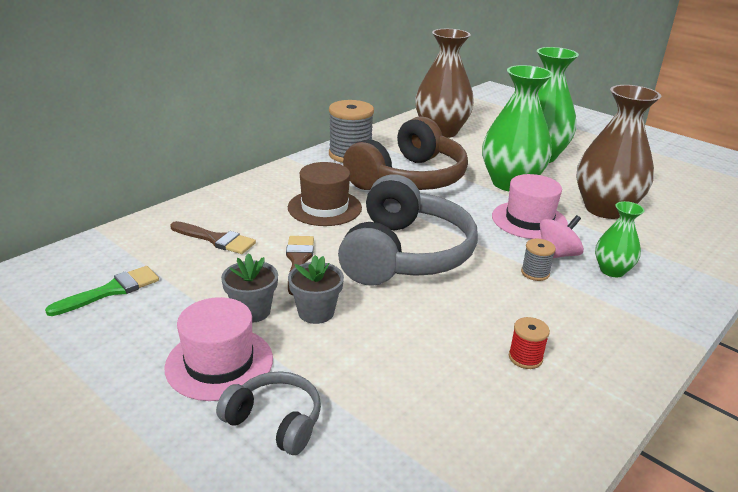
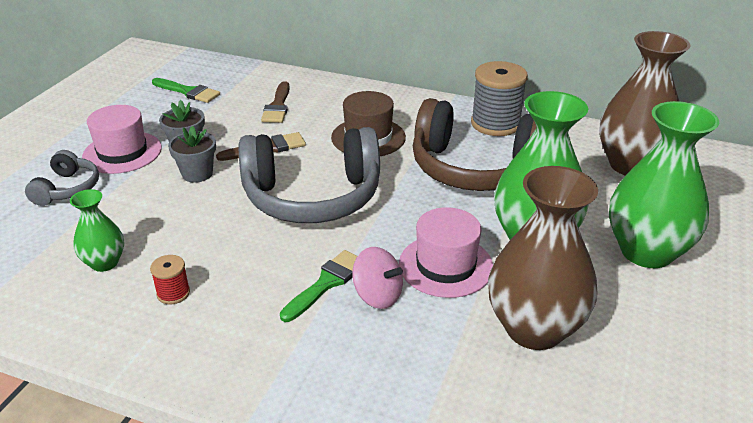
camera: 70 degrees right, 5 degrees up
grey spool [521,239,556,281] -> green brush [280,250,357,322]
green vase [595,201,645,277] -> green vase moved to [70,189,124,272]

